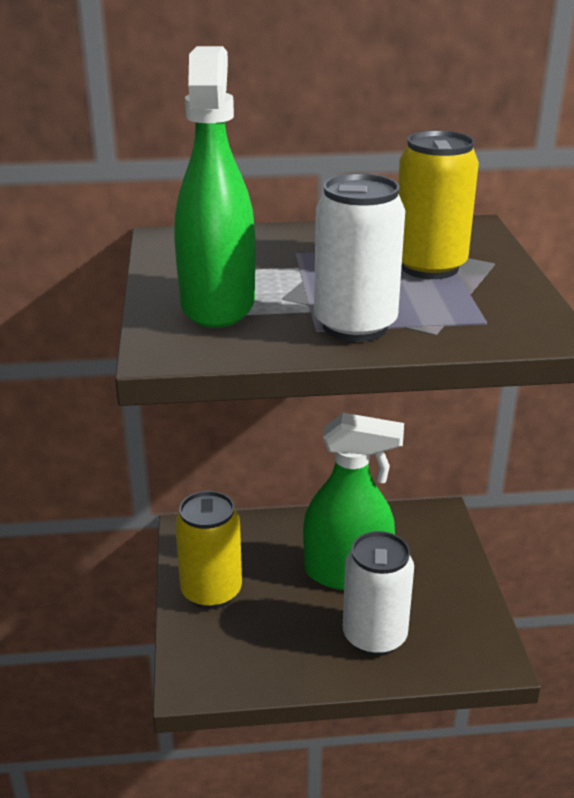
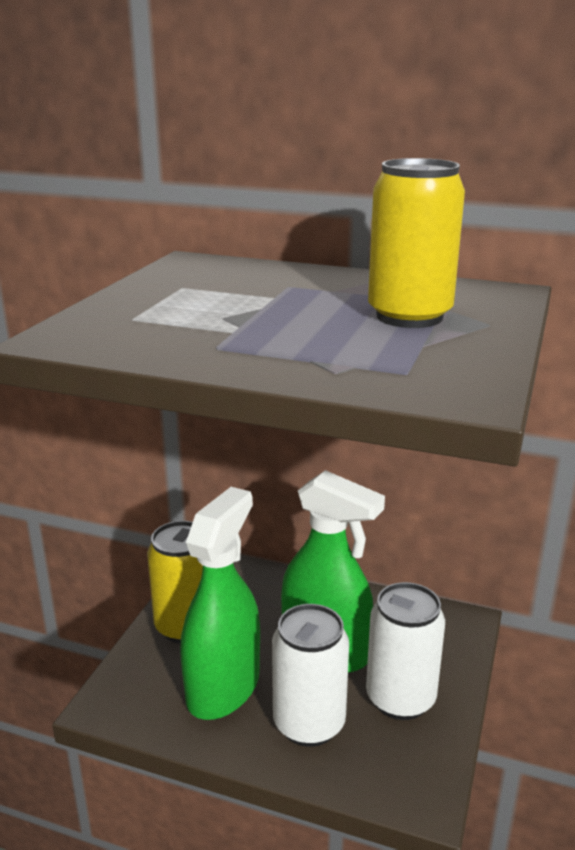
camera: 25 degrees right, 5 degrees down
green spray bottle [174,46,255,328] -> green spray bottle moved to [180,487,260,720]
white can [314,173,405,342] -> white can moved to [366,582,445,720]

